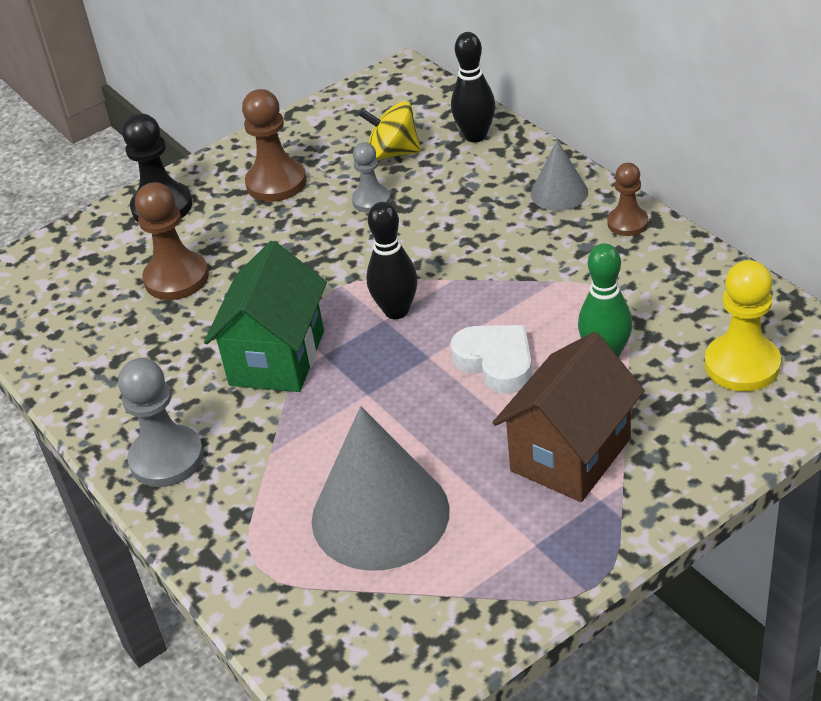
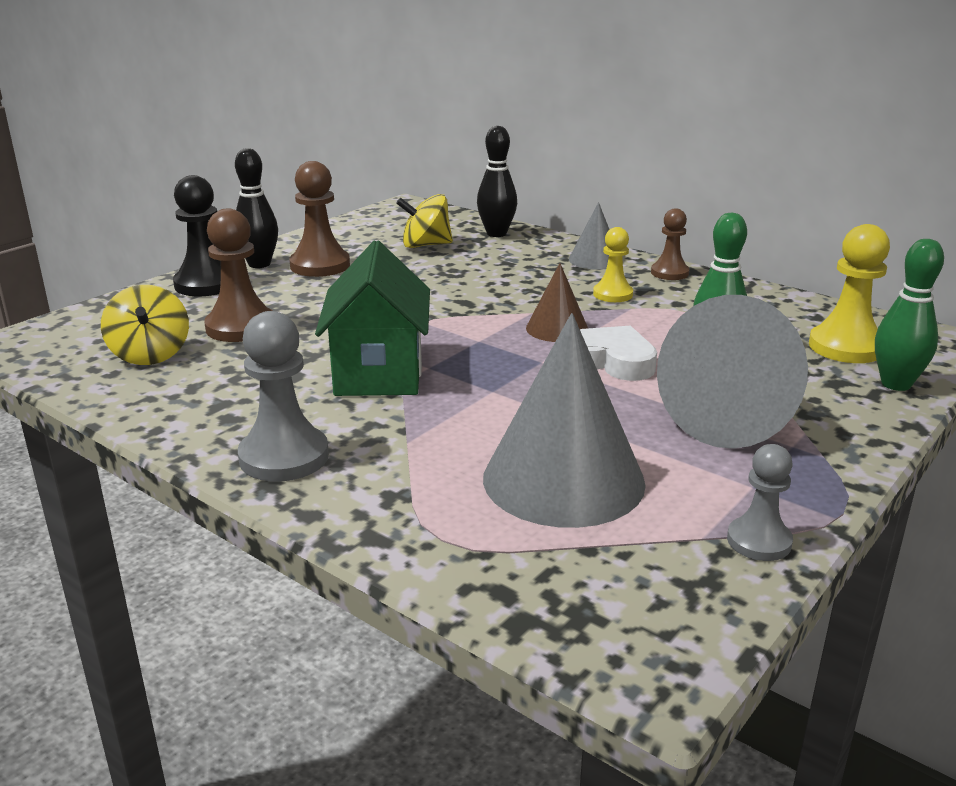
camera: 20 degrees left, 15 degrees down
grey pawn [352,142,391,213] -> grey pawn moved to [727,444,793,561]
black bowling pin [366,202,418,319] -> black bowling pin moved to [235,148,278,268]
brown house [492,332,645,502] -> grey cone [657,295,808,449]
none -> yellow spinning top [101,285,189,365]
none -> brown cone [526,263,588,342]
none -> yellow pawn [593,227,633,302]
none -> green bowling pin [875,239,944,391]

